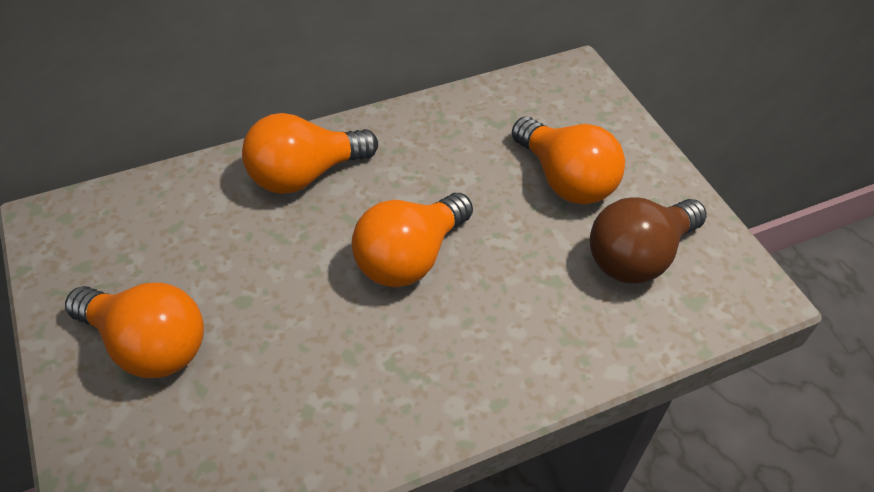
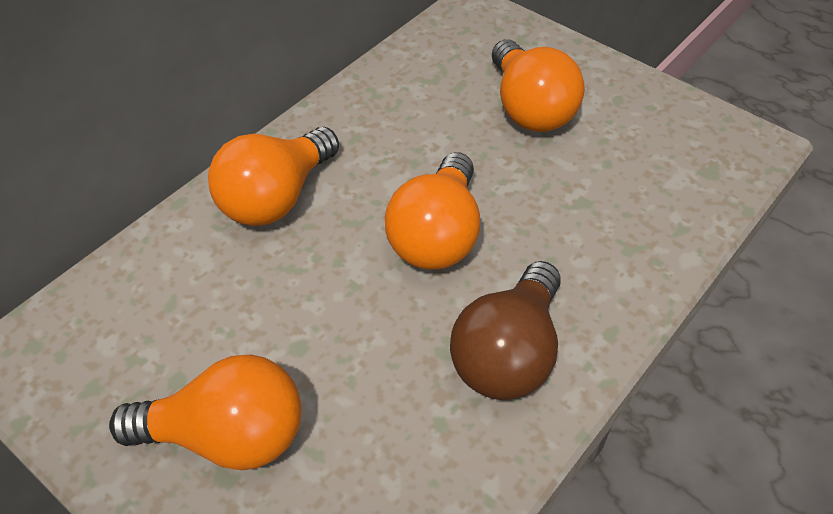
camera: 25 degrees left, 0 degrees up
orange light bulb [512,117,625,205] -> orange light bulb turned 45 degrees clockwise [492,40,585,132]
brown light bulb [590,197,707,283] -> brown light bulb moved to [450,261,561,400]

